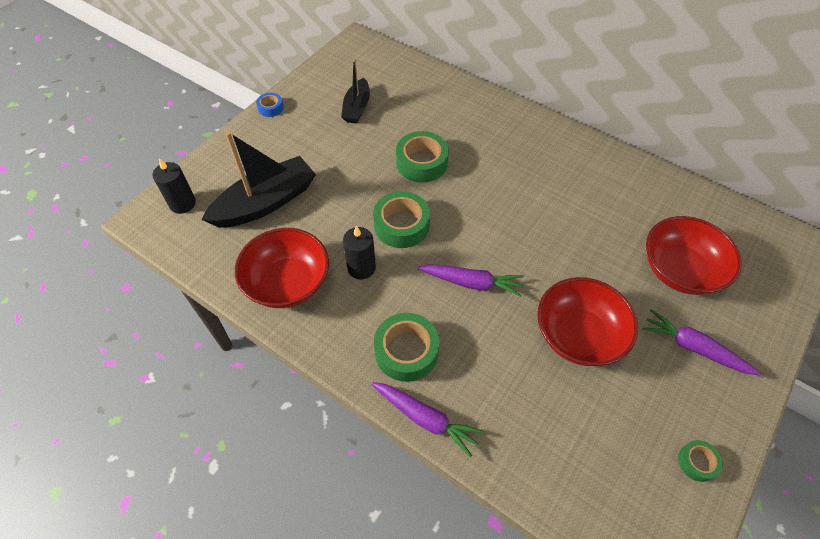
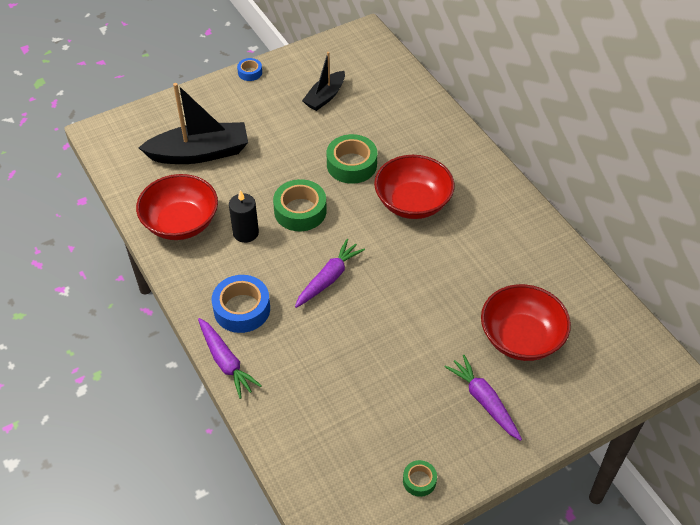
camera: 25 degrees right, 5 degrees down
black candle [152,158,196,214] -> none
green tape [374,313,440,382] -> blue tape [212,275,270,333]
purple carrot [417,264,524,297] -> purple carrot turned 90 degrees counterclockwise [295,239,365,308]
red bowl [537,277,638,366] -> red bowl moved to [374,155,455,219]

